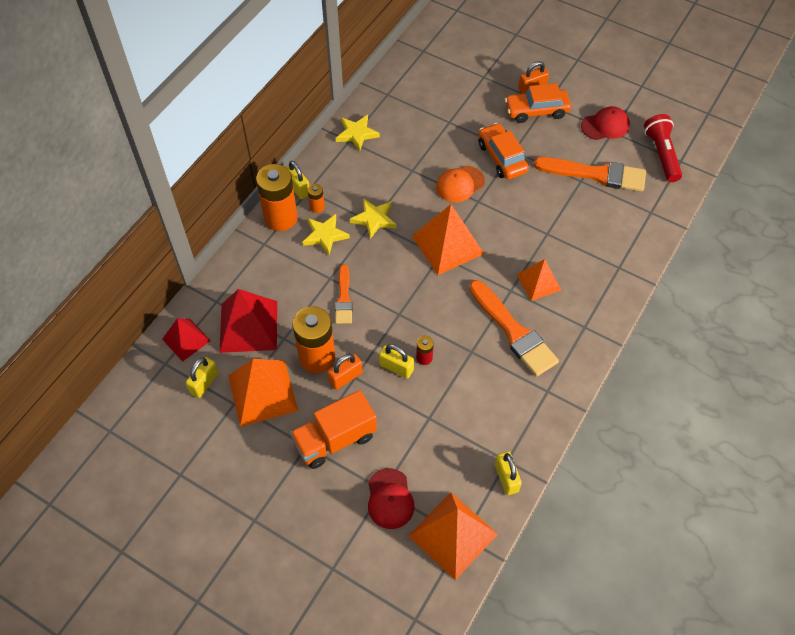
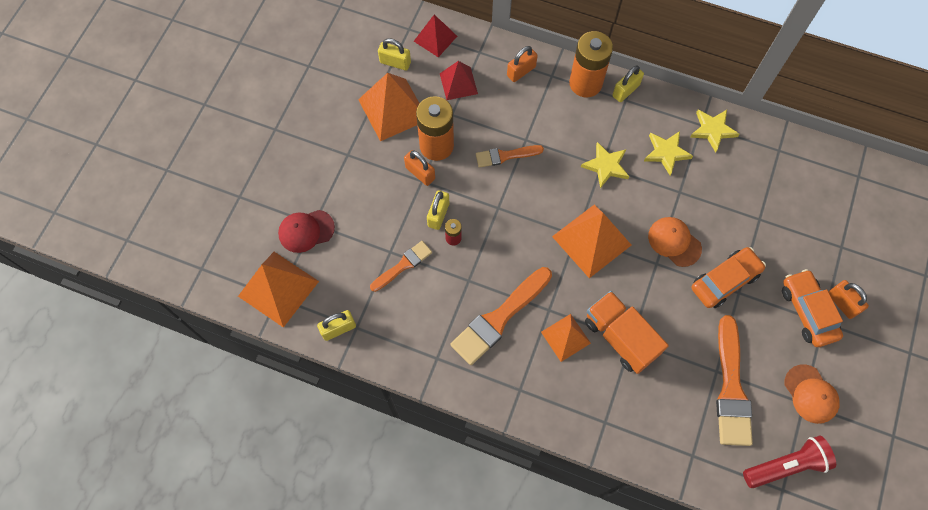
camera: 80 degrees right, 10 degrees up
red pyramid [219,289,277,353] -> red pyramid [440,61,478,100], size x0.61
orange truck [290,390,377,469] -> orange truck moved to [585,291,669,374]
yellow star [302,214,350,255] -> yellow star moved to [644,131,693,175]
orange battery [308,184,325,213] -> none
red cap [581,106,630,140] -> orange cap [784,364,840,424]
none -> orange brush [370,241,432,292]
none -> orange padlock [507,46,538,82]

